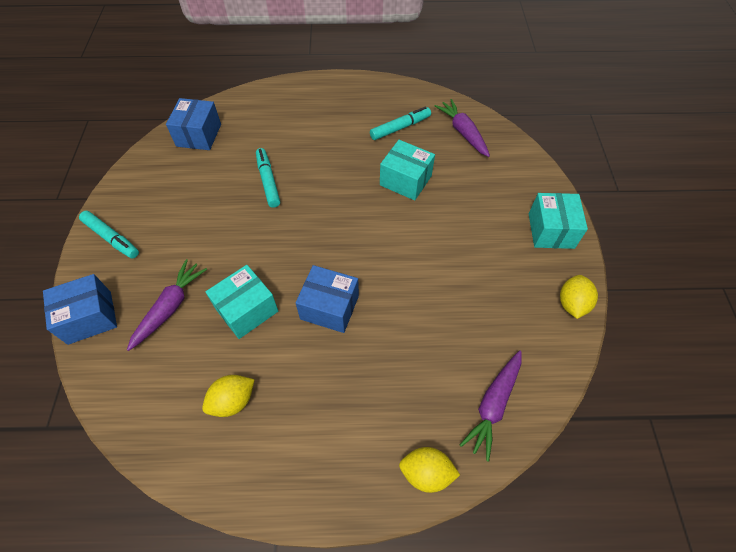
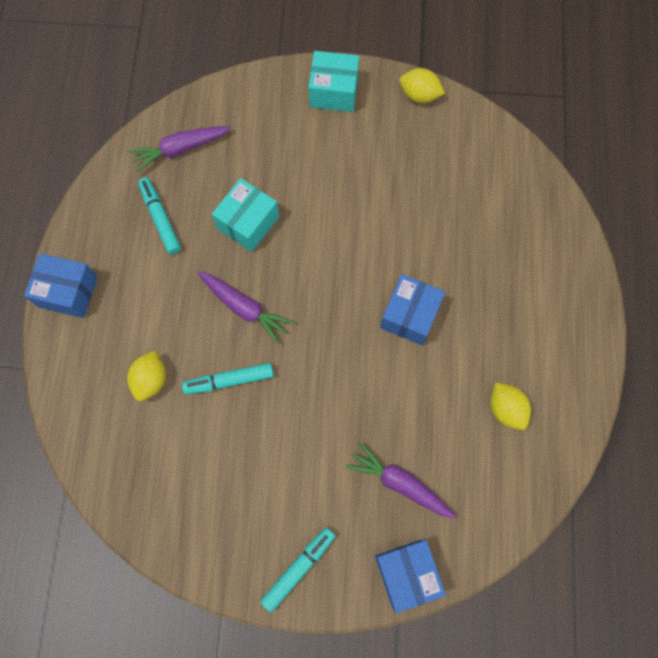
camera: 85 degrees left, 15 degrees up
blue box [166,98,221,150] -> blue box moved to [24,253,98,318]
turquoise box [205,265,278,339] -> none
yellow lemon [399,447,460,493] -> yellow lemon moved to [127,350,166,401]
purple carrot [460,350,521,462] -> purple carrot moved to [198,271,294,344]

